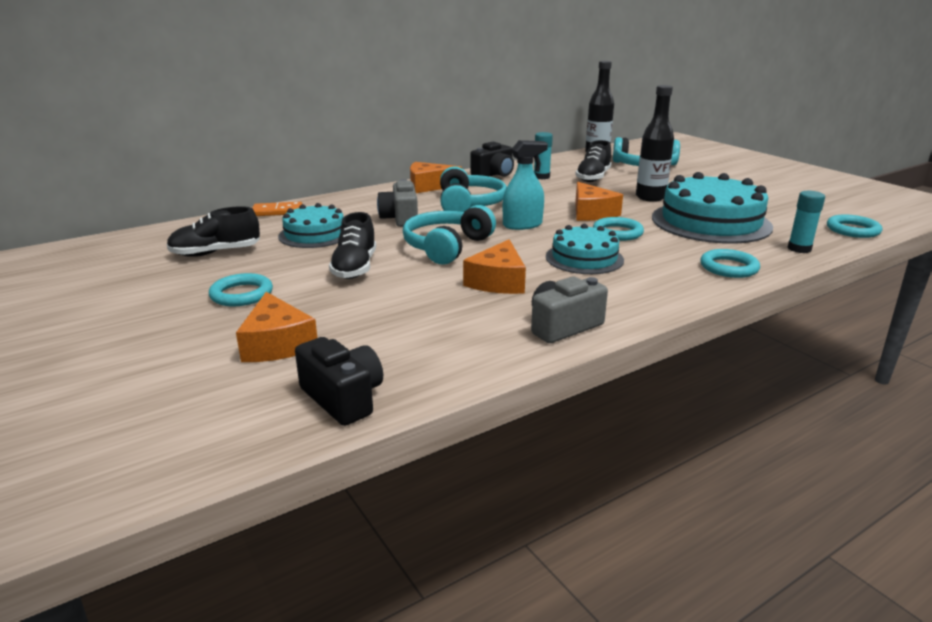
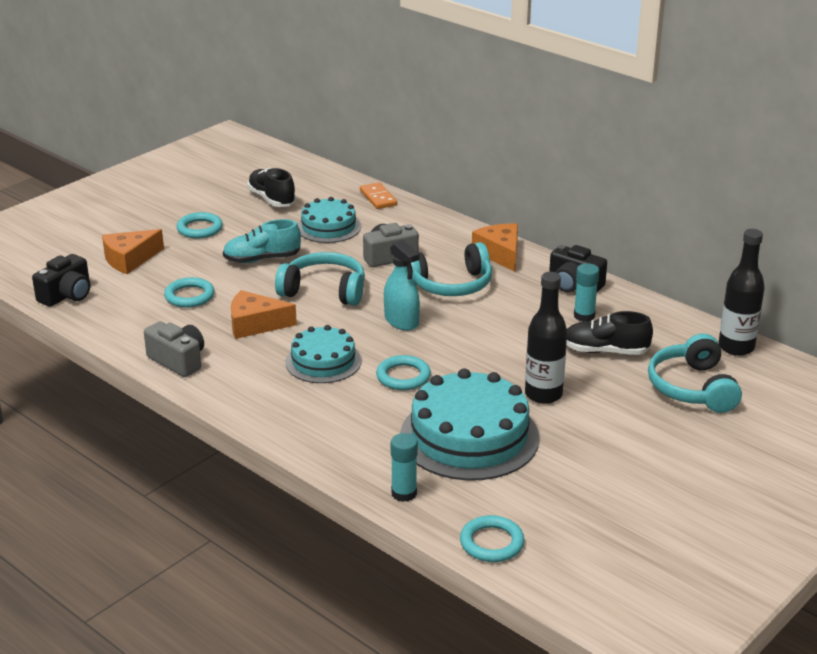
camera: 75 degrees right, 5 degrees up
black shoe [329,212,376,279] -> turquoise shoe [223,219,301,263]
orange cheese [575,182,623,221] -> none
turquoise ring [700,249,760,278] -> turquoise ring moved to [164,277,214,308]

